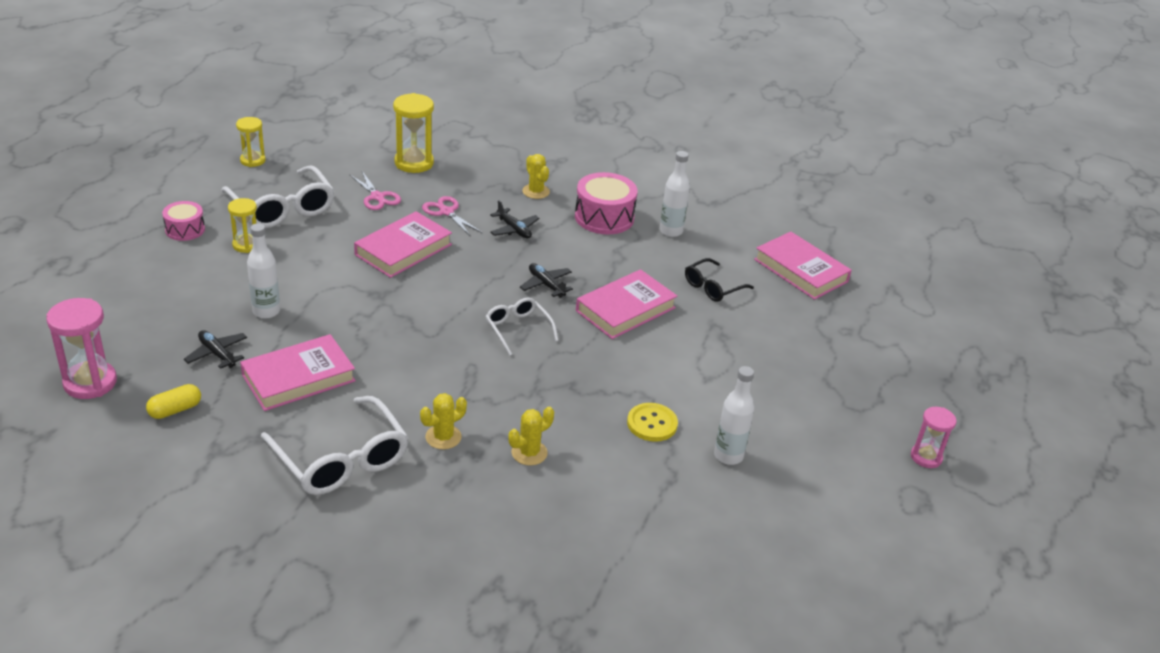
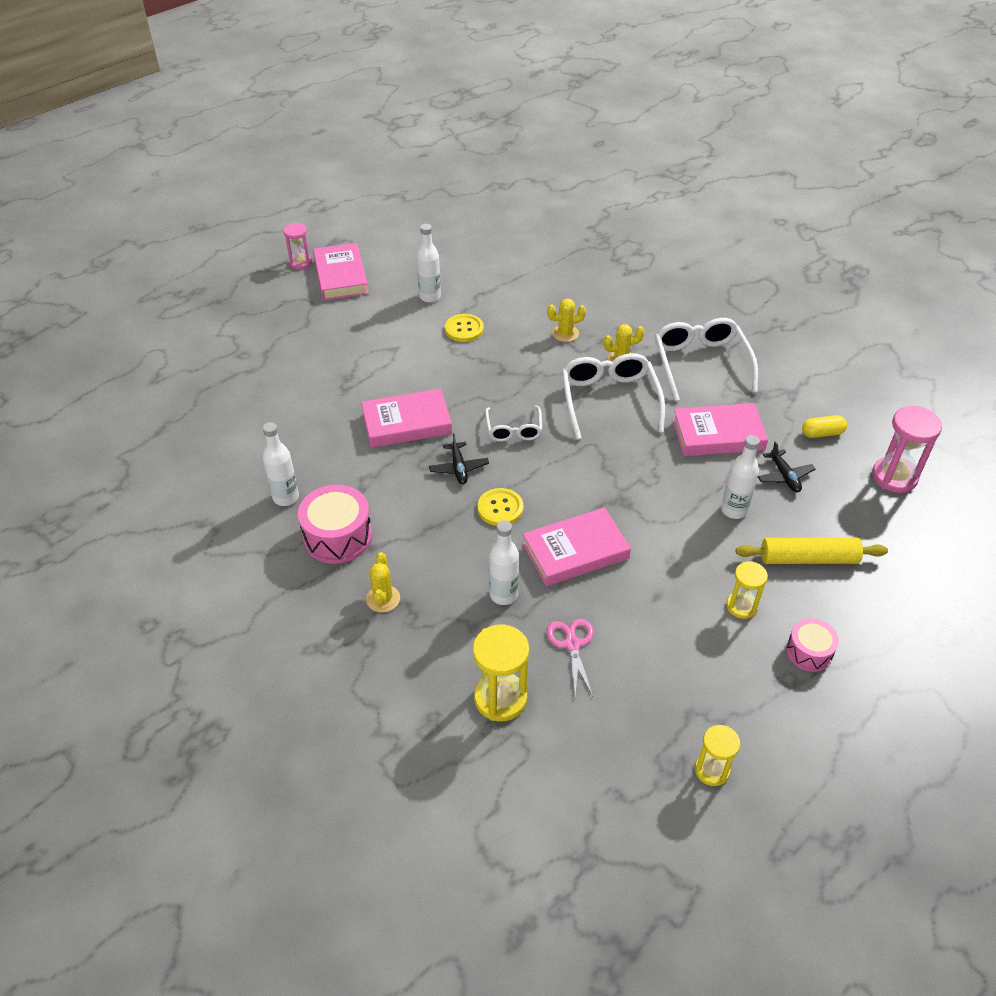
camera: 150 degrees left, 10 degrees up
white glasses [221,165,335,228] -> white glasses moved to [562,353,665,440]
pink scissors [422,196,482,236] -> white bottle [489,520,519,605]
black plane [490,200,540,238] -> none
black glasses [685,258,754,302] -> none
pink book [754,232,852,300] -> pink book moved to [313,243,369,301]
none -> yellow button [477,488,524,526]
none -> yellow rolling pin [736,537,888,564]

